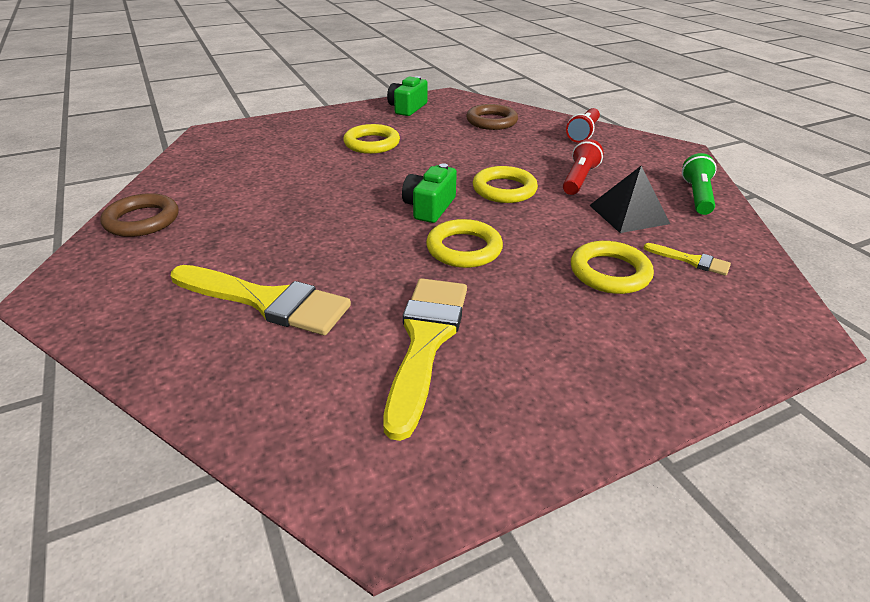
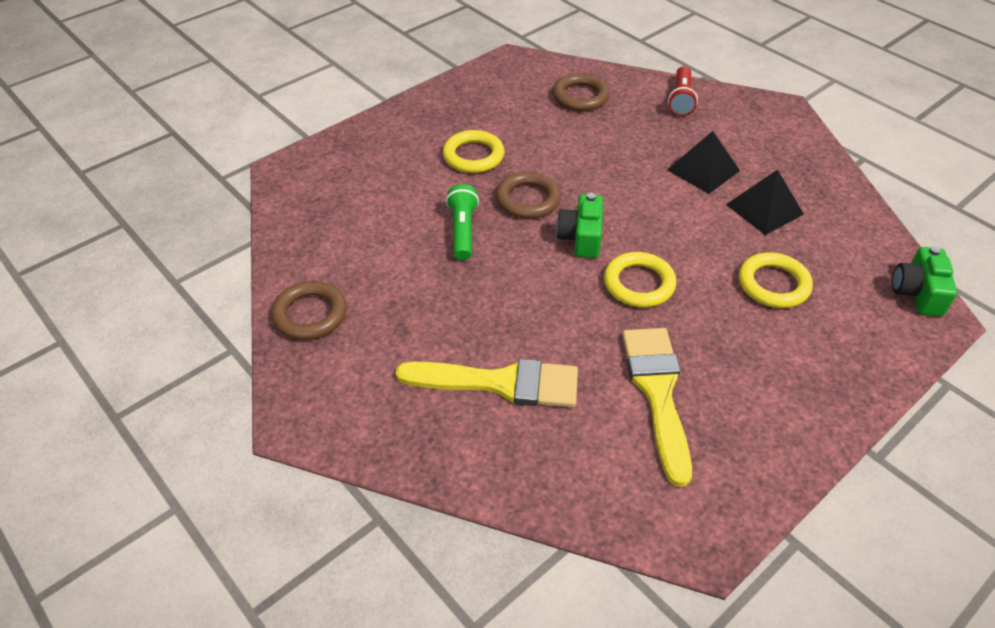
camera: 15 degrees left, 10 degrees up
green camera [387,76,428,116] -> green camera moved to [892,246,957,316]
yellow ring [473,166,538,203] -> none
red flashlight [563,139,603,195] -> black pyramid [667,131,740,194]
yellow brush [644,243,731,276] -> none
green flashlight [682,153,717,215] -> green flashlight moved to [446,184,479,261]
none -> brown ring [496,172,561,219]

